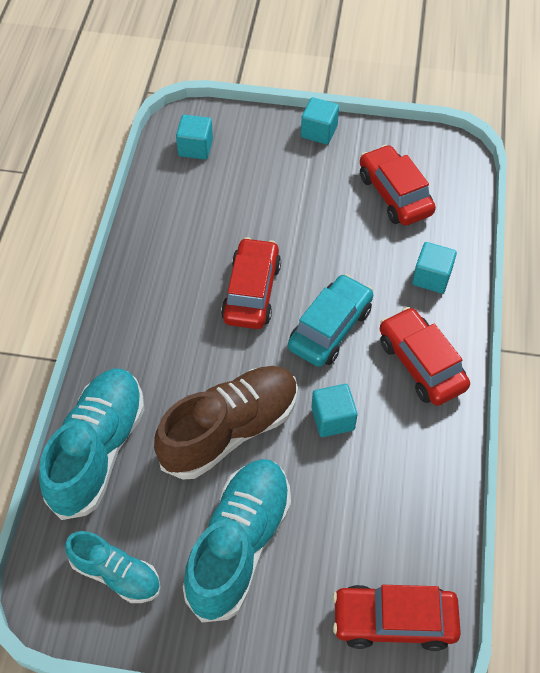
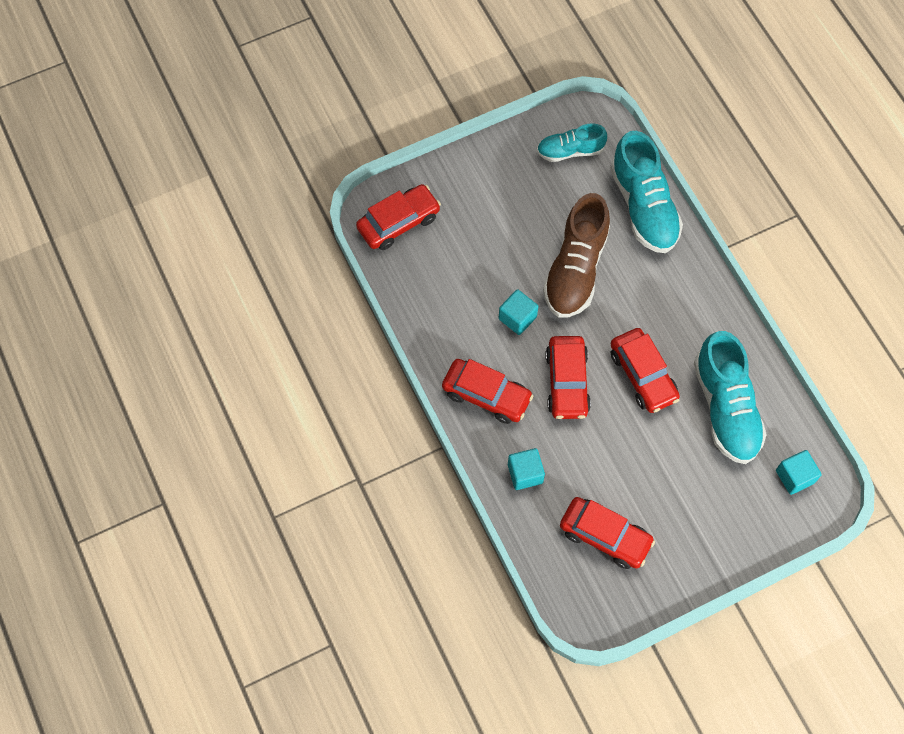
camera: 145 degrees right, 10 degrees up
turquoise shoe [183,459,291,622] -> turquoise shoe moved to [694,331,767,464]
turquoise car [288,274,373,367] -> red car [545,336,591,419]
turquoise cube [301,97,339,145] -> none

